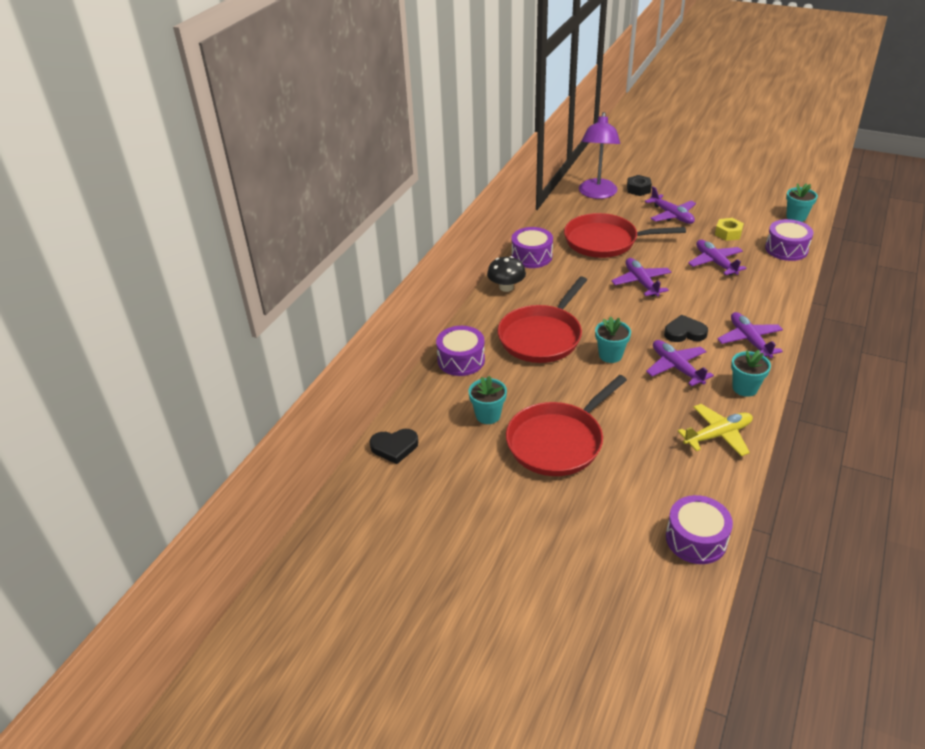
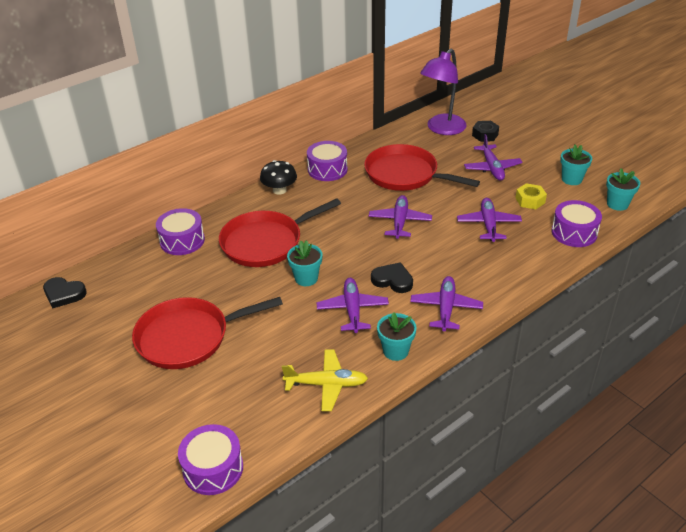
camera: 25 degrees right, 0 degrees up
turquoise flower pot [469,376,507,424] -> turquoise flower pot moved to [560,145,592,185]

